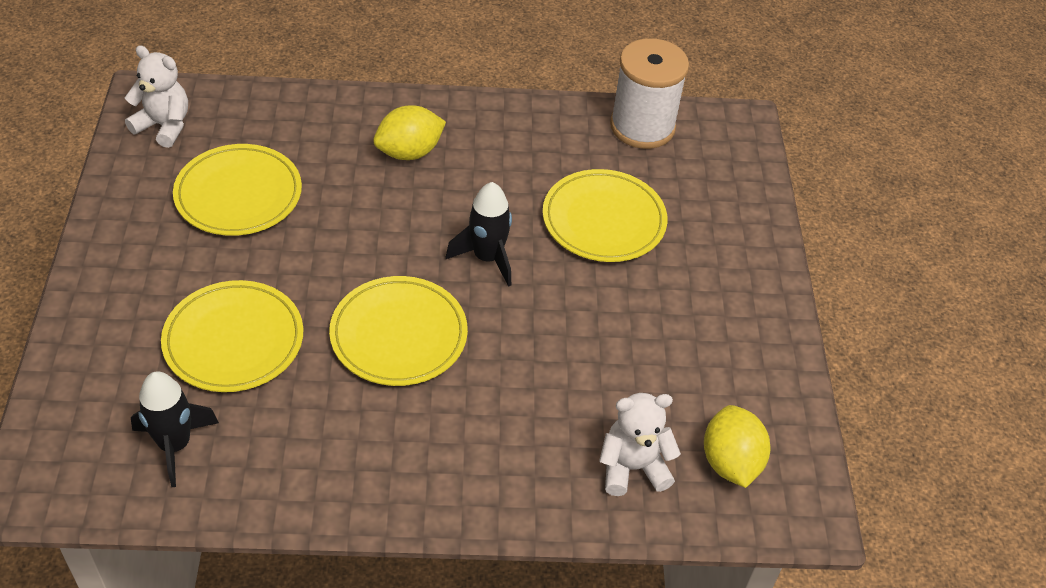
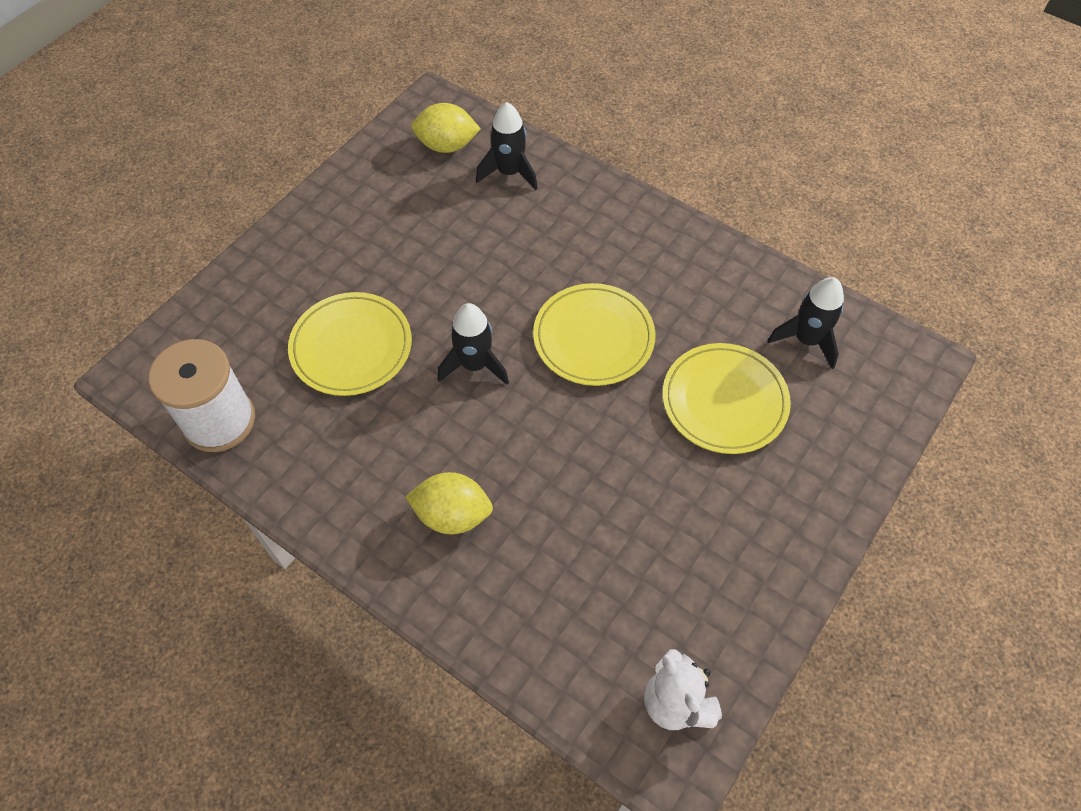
camera: 140 degrees left, 10 degrees up
yellow plate [173,144,302,236] -> none
white teddy bear [599,393,681,496] -> black rocket [476,102,538,190]
yellow lemon [704,405,770,488] -> yellow lemon turned 60 degrees clockwise [411,103,481,153]

